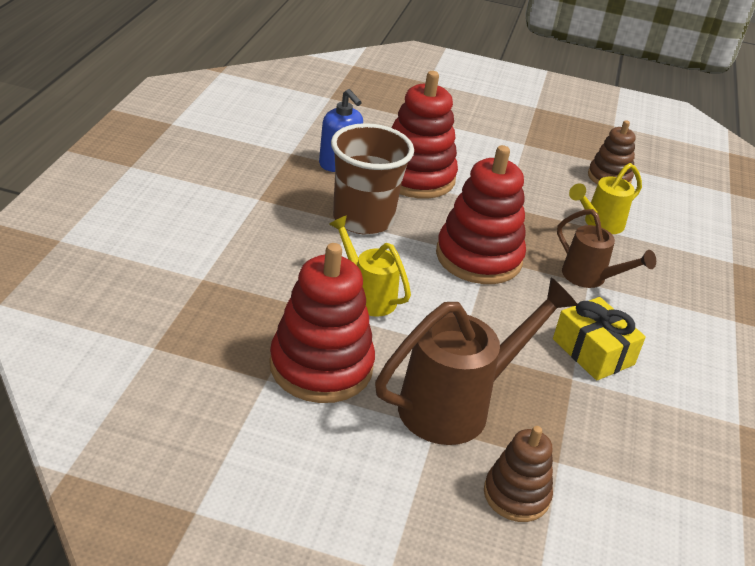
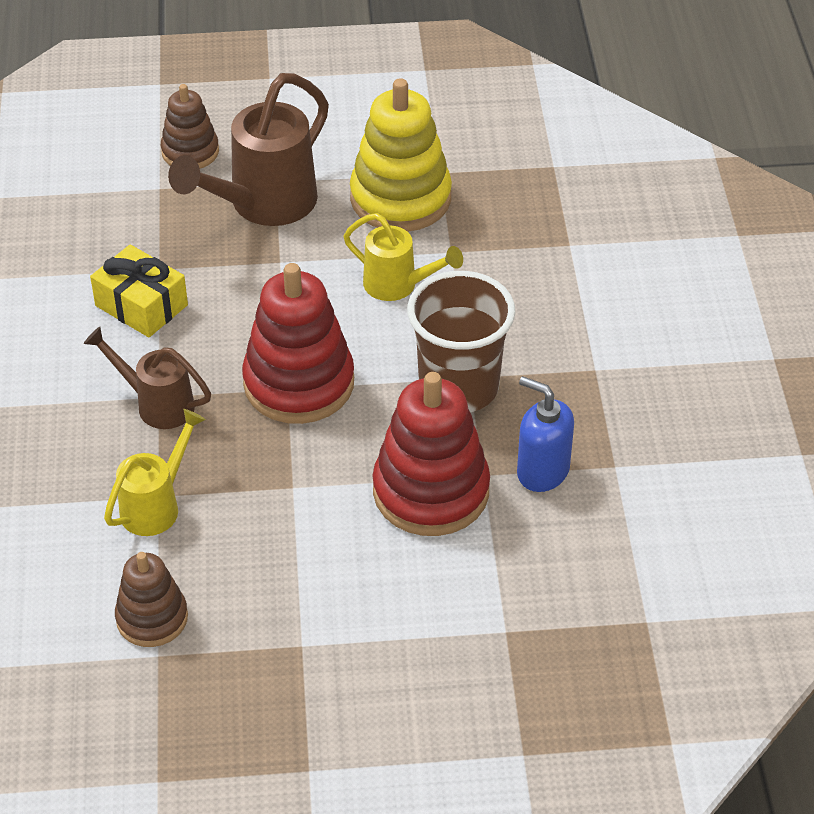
camera: 165 degrees right, 10 degrees up
red stacking toy [269,243,375,403] -> yellow stacking toy [350,78,452,232]

